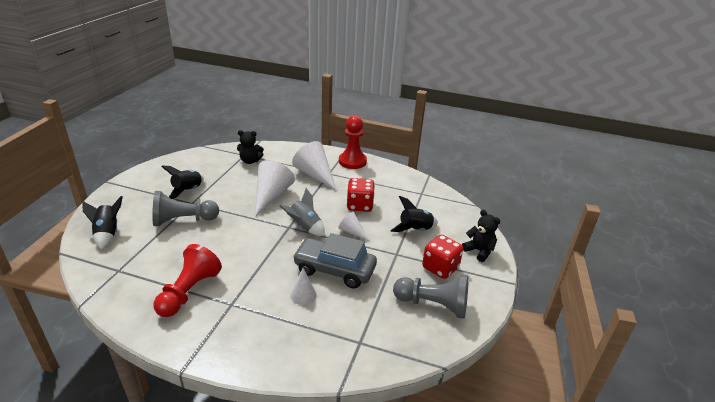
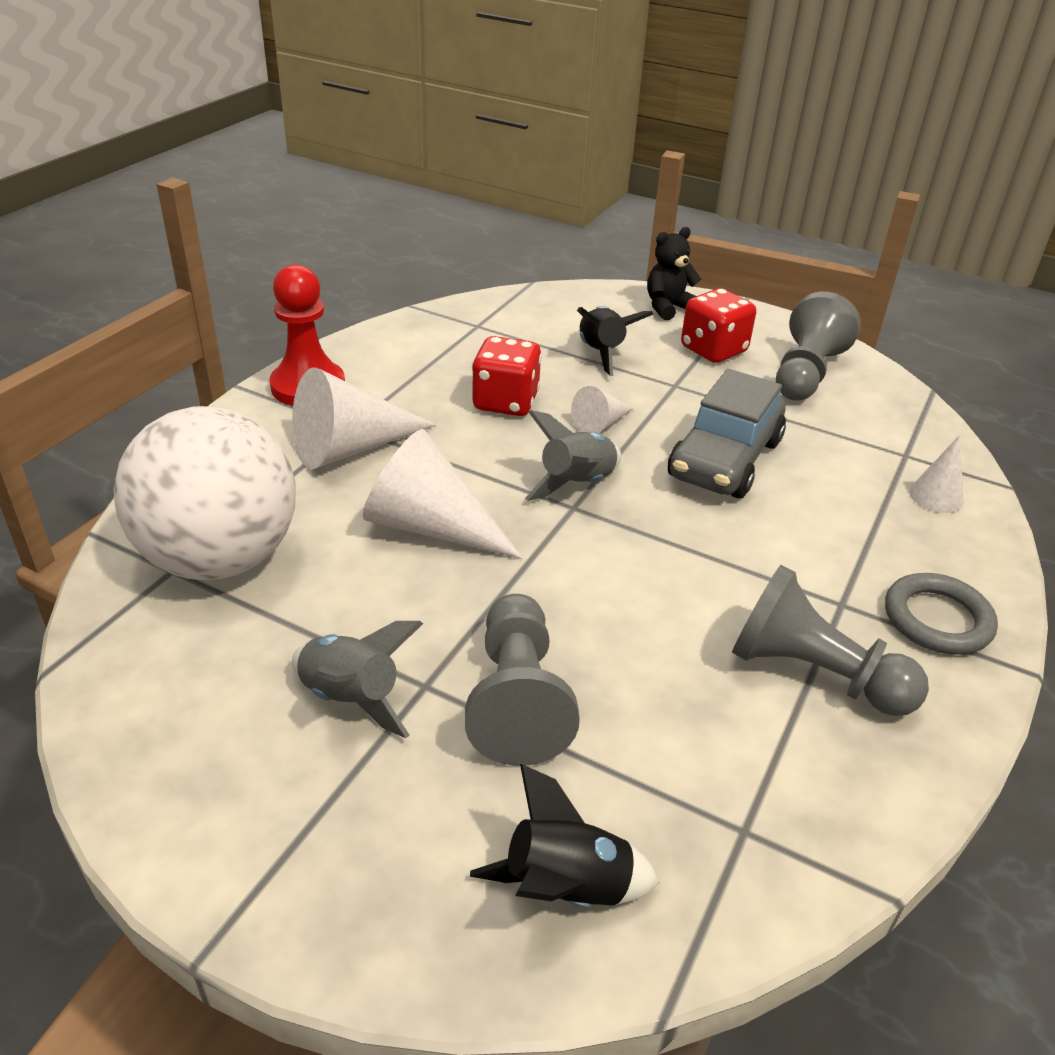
camera: 80 degrees left, 5 degrees up
red pawn [154,244,222,317] -> grey pawn [732,565,929,716]
black rocket [161,165,204,199] -> grey rocket [292,621,423,738]
black teddy bear [237,130,264,164] -> white ball [113,406,296,580]
white cone [290,268,317,305] -> white cone moved to [909,435,964,513]
none -> grey ring [885,573,998,655]

